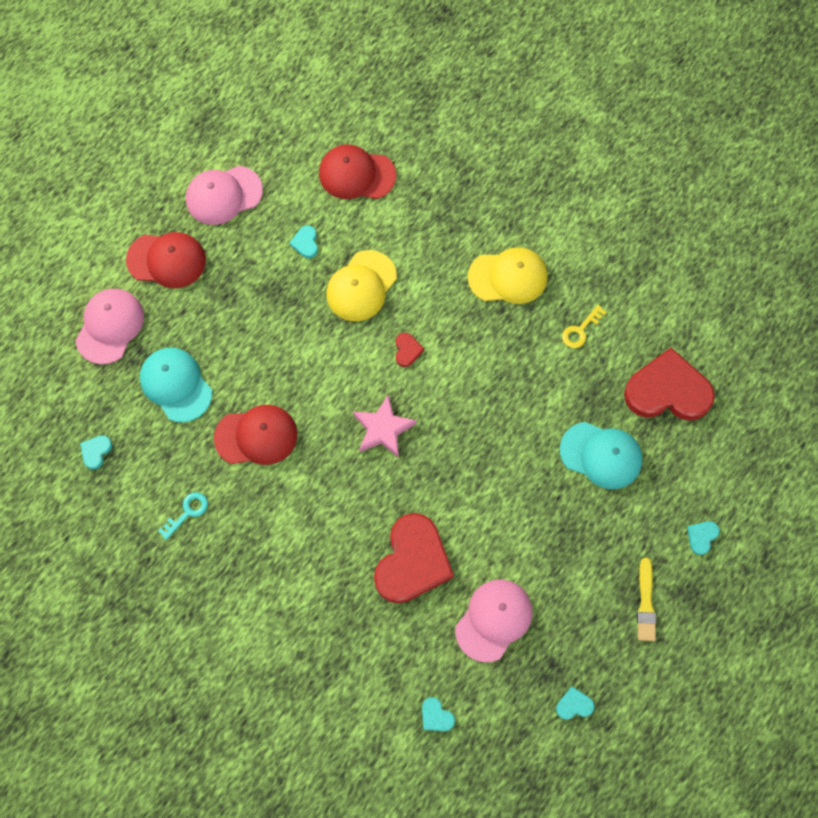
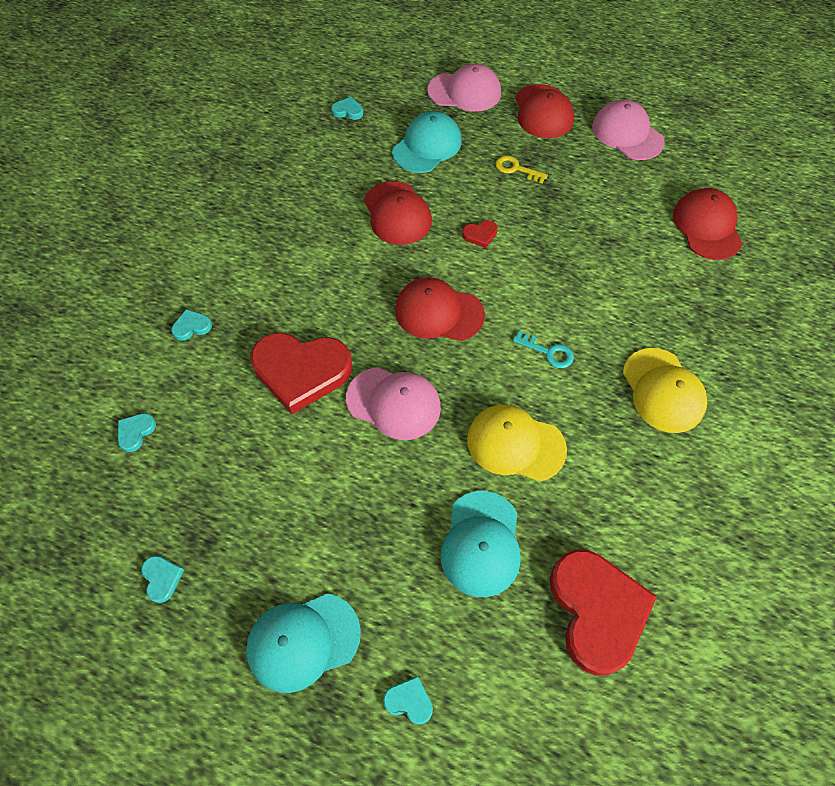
camera: 75 degrees right, 10 degrees down
turquoise key [158,492,208,540] -> turquoise key moved to [513,330,574,368]
turquoise heart [289,225,318,258] -> turquoise heart moved to [171,309,212,341]
yellow cap [326,250,397,321] -> yellow cap moved to [467,404,567,482]
pink star [353,395,416,458] -> red cap [395,278,485,341]
red heart [396,333,424,367] -> red heart moved to [462,220,498,248]
pink cap [455,580,532,662] -> pink cap moved to [346,367,441,440]
yellow key [562,305,607,348] -> yellow key moved to [496,155,548,184]
yellow brush [637,558,656,641] -> turquoise cap [246,593,361,693]

